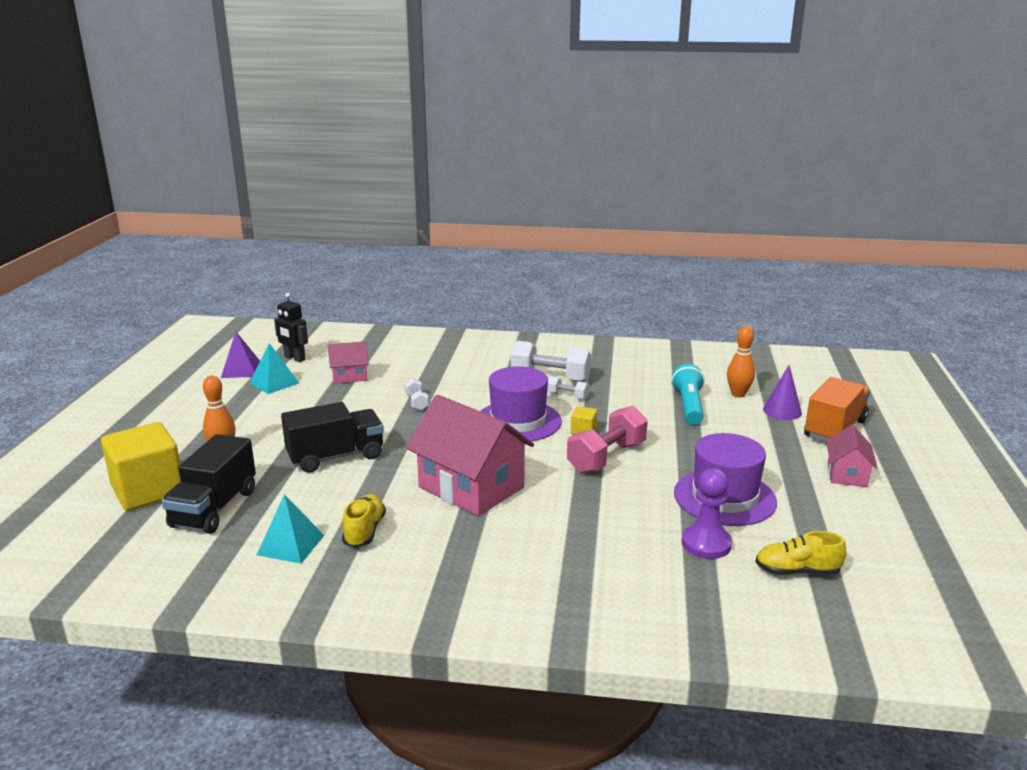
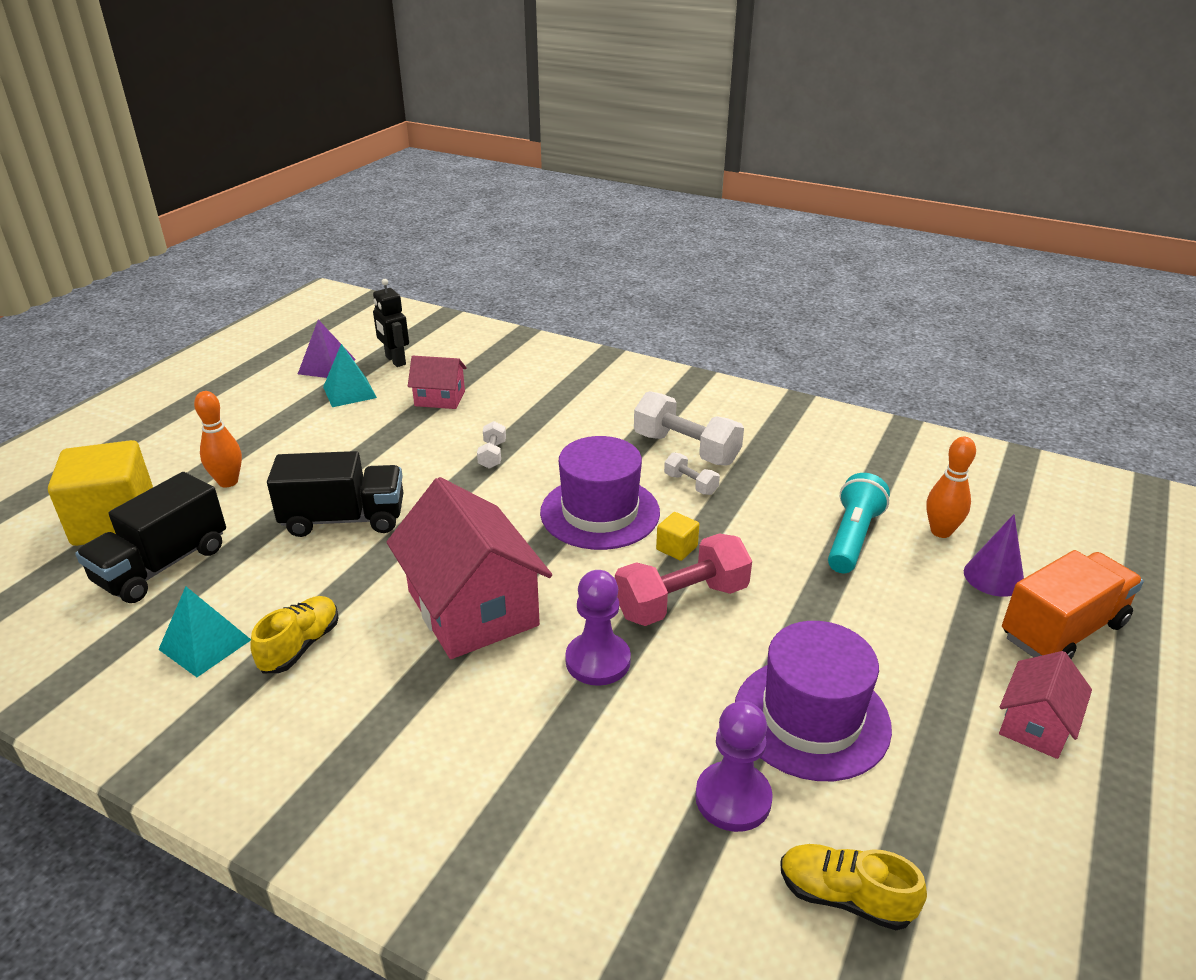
camera: 20 degrees right, 10 degrees up
none -> purple pawn [565,570,631,686]

